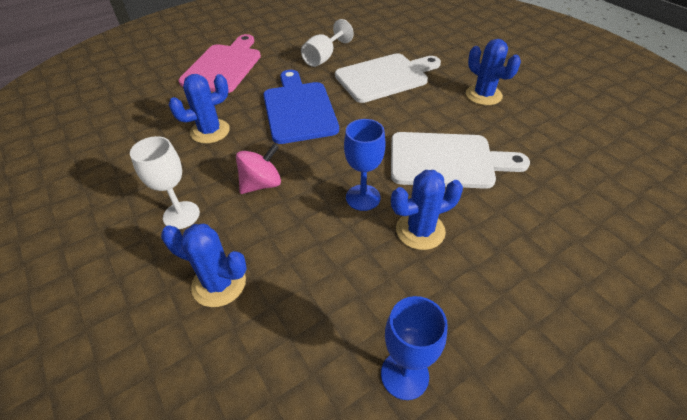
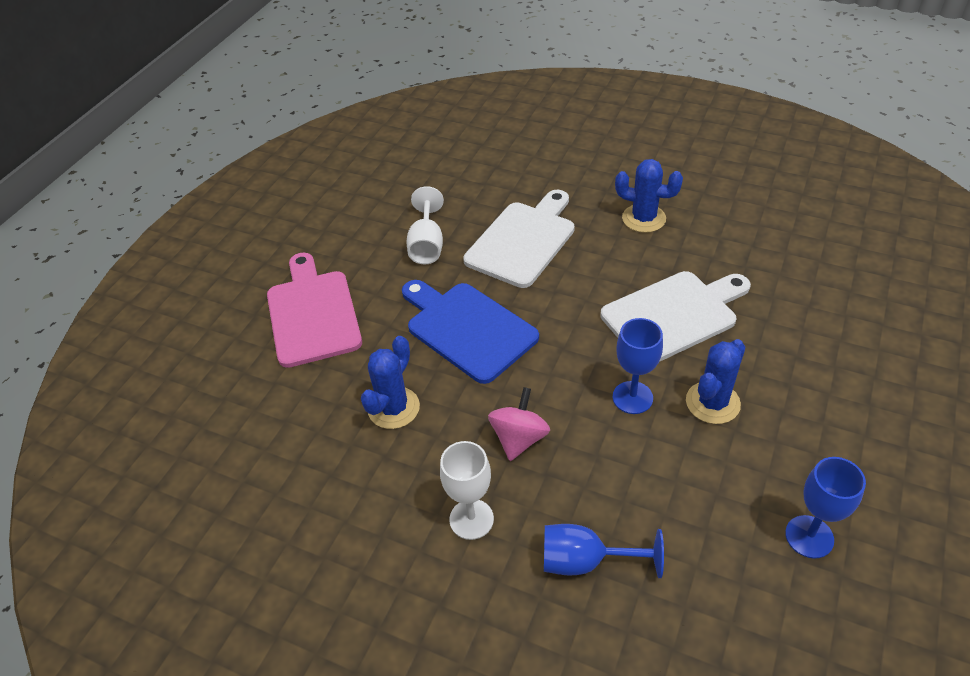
camera: 30 degrees left, 0 degrees up
blue cactus [161,224,247,307] -> blue goblet [544,524,664,578]

